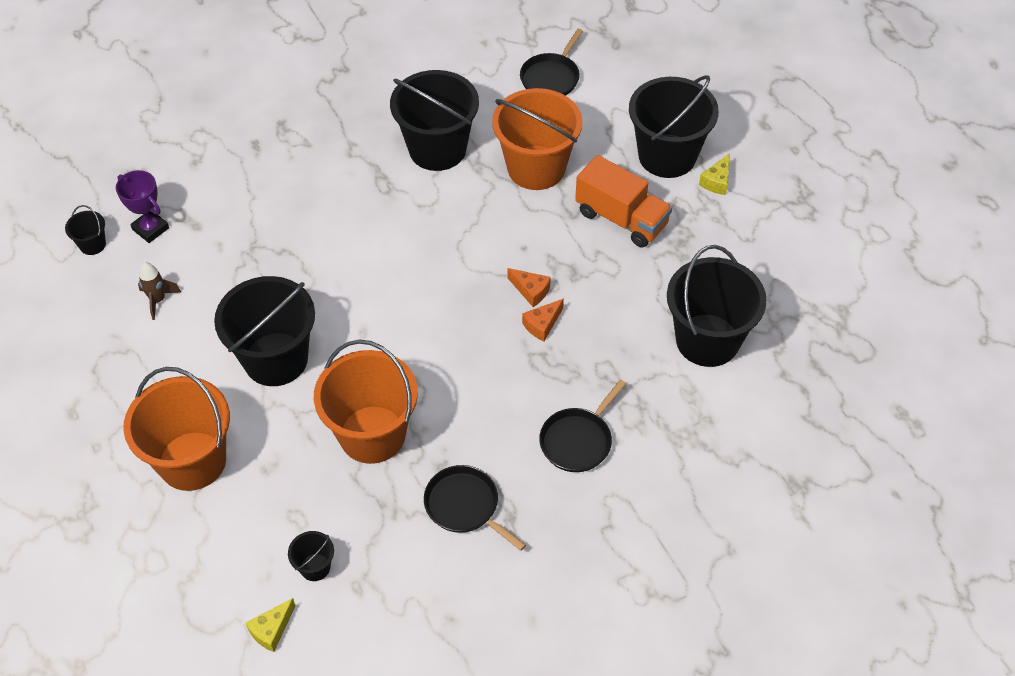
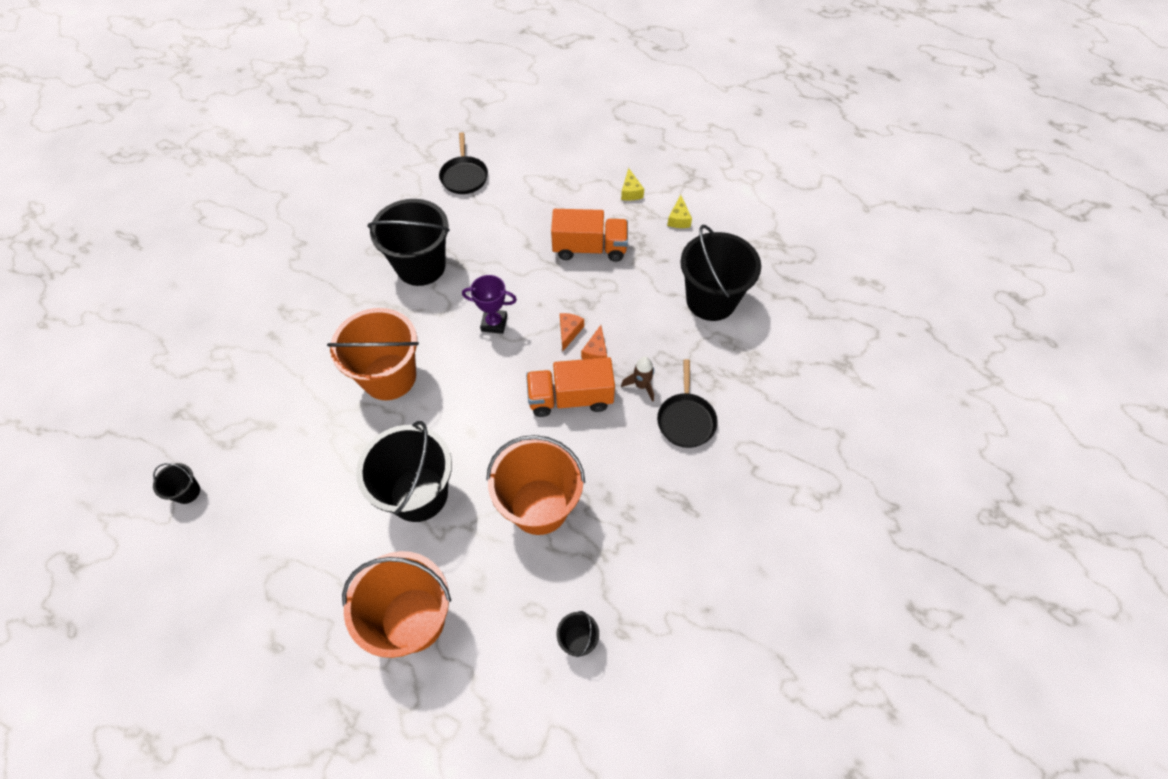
camera: 35 degrees left, 5 degrees up
purple trophy [116,170,169,243] -> purple trophy moved to [462,275,517,334]
brown rocket [138,262,181,320] -> brown rocket moved to [621,357,654,402]
yellow cheese [246,598,295,652] -> yellow cheese moved to [667,195,692,228]
black pan [424,465,526,551] -> none
orange bucket [492,88,583,190] -> orange bucket moved to [327,308,419,400]
orange cheese [507,268,551,307] -> orange cheese turned 75 degrees counterclockwise [560,313,584,351]
black bucket [629,75,719,178] -> none
none -> orange truck [526,357,615,417]

